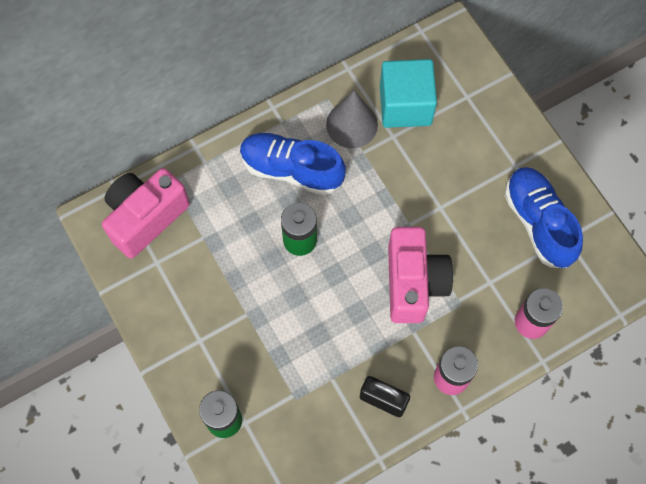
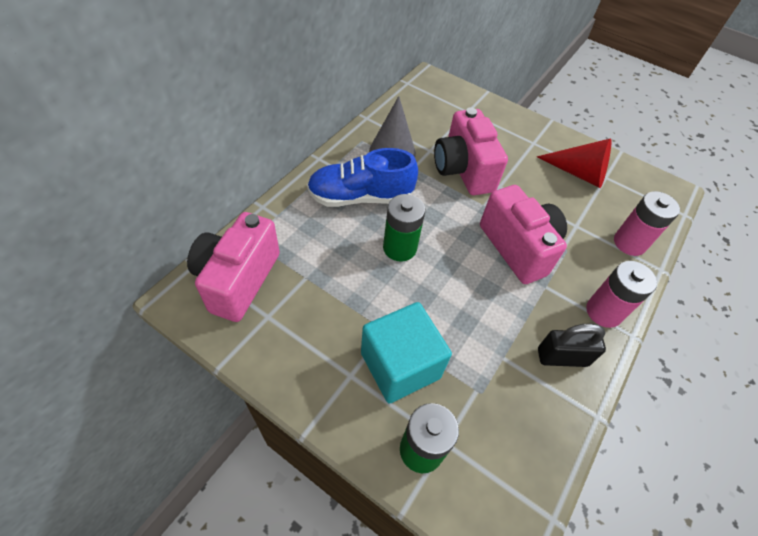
camera: 30 degrees left, 15 degrees down
turquoise cube [380,59,437,128] -> turquoise cube moved to [361,302,452,404]
blue shoe [505,167,583,268] -> red cone [537,138,611,188]
none -> pink camera [434,107,508,195]

